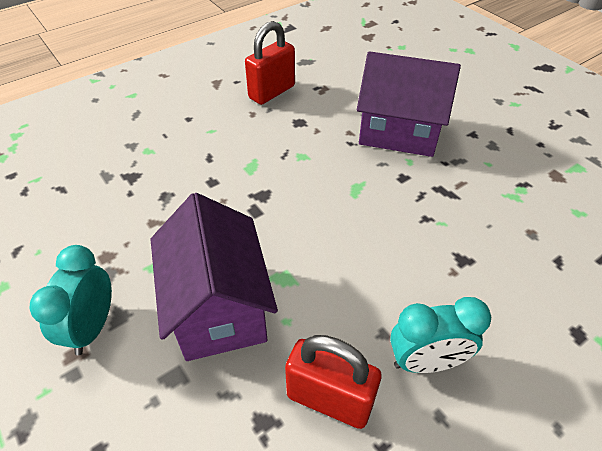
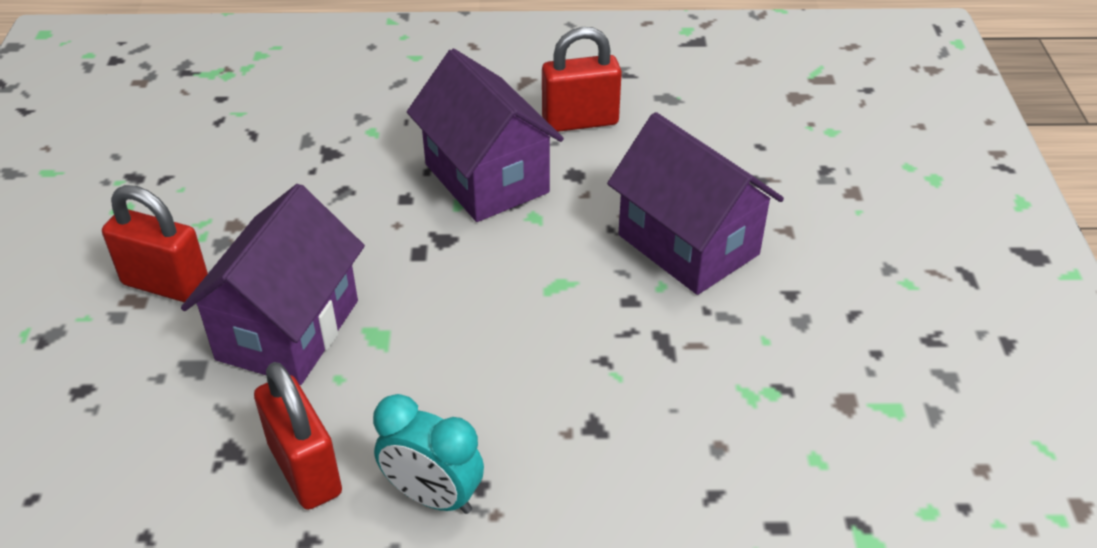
camera: 35 degrees right, 5 degrees down
turquoise clock [30,245,112,355] -> red padlock [102,185,208,302]
none -> purple house [407,49,564,222]

